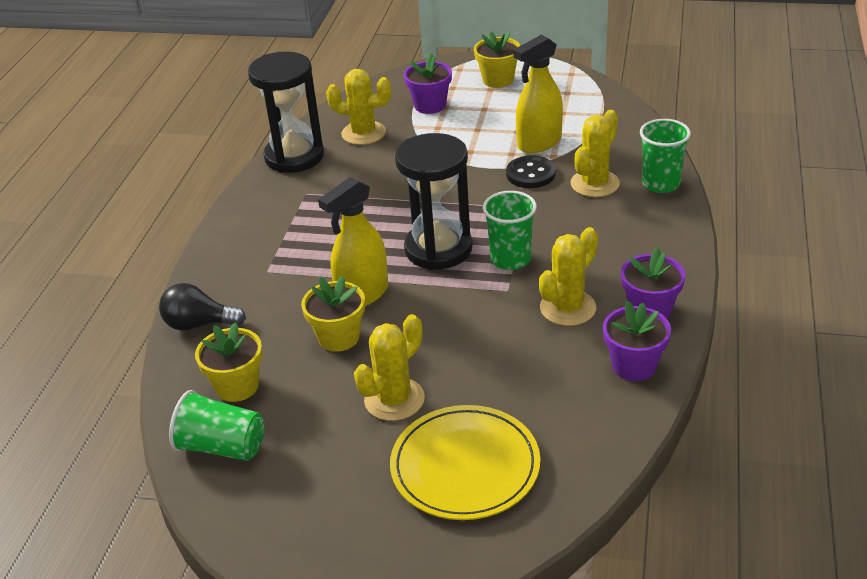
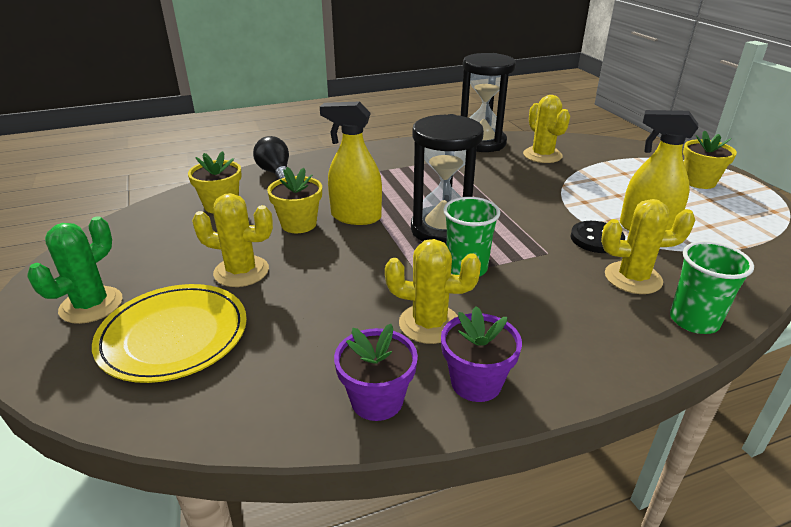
camera: 55 degrees right, 5 degrees down
green cup [169,390,264,461] -> none
purple flower pot [404,53,452,114] -> none
none -> green cactus [27,216,122,324]

